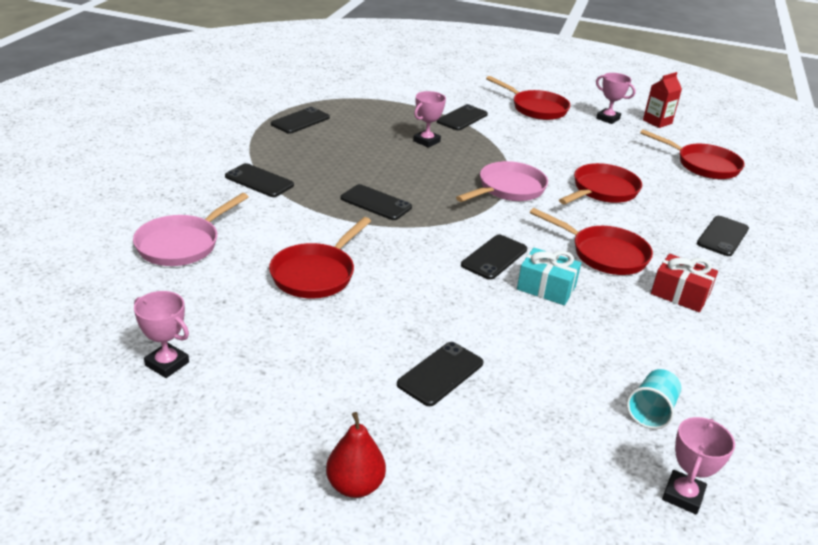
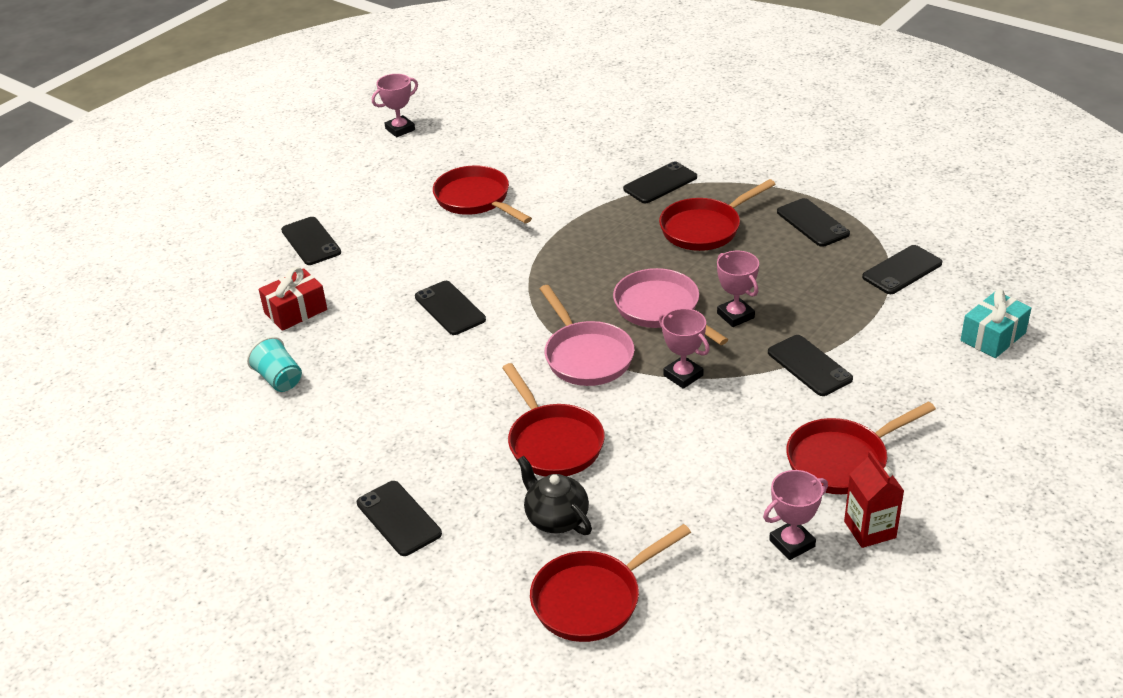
camera: 115 degrees right, 5 degrees up
pink pan [133,193,248,266] -> pink pan moved to [613,268,728,345]
red pear [326,412,386,498] -> none
black phone [341,184,412,220] -> black phone moved to [862,245,942,294]
turquoise gift [517,248,581,305] -> turquoise gift moved to [961,290,1031,358]
red pan [530,208,653,275] -> red pan moved to [659,179,775,251]
turquoise cup [626,369,681,429] -> turquoise cup moved to [247,336,302,392]
red carton [643,72,682,128] -> red carton moved to [844,451,904,548]
red gift [651,254,718,312] -> red gift moved to [259,267,327,331]
pink trophy [662,417,735,514] -> pink trophy moved to [659,308,710,389]
none -> black teapot [518,456,592,535]

